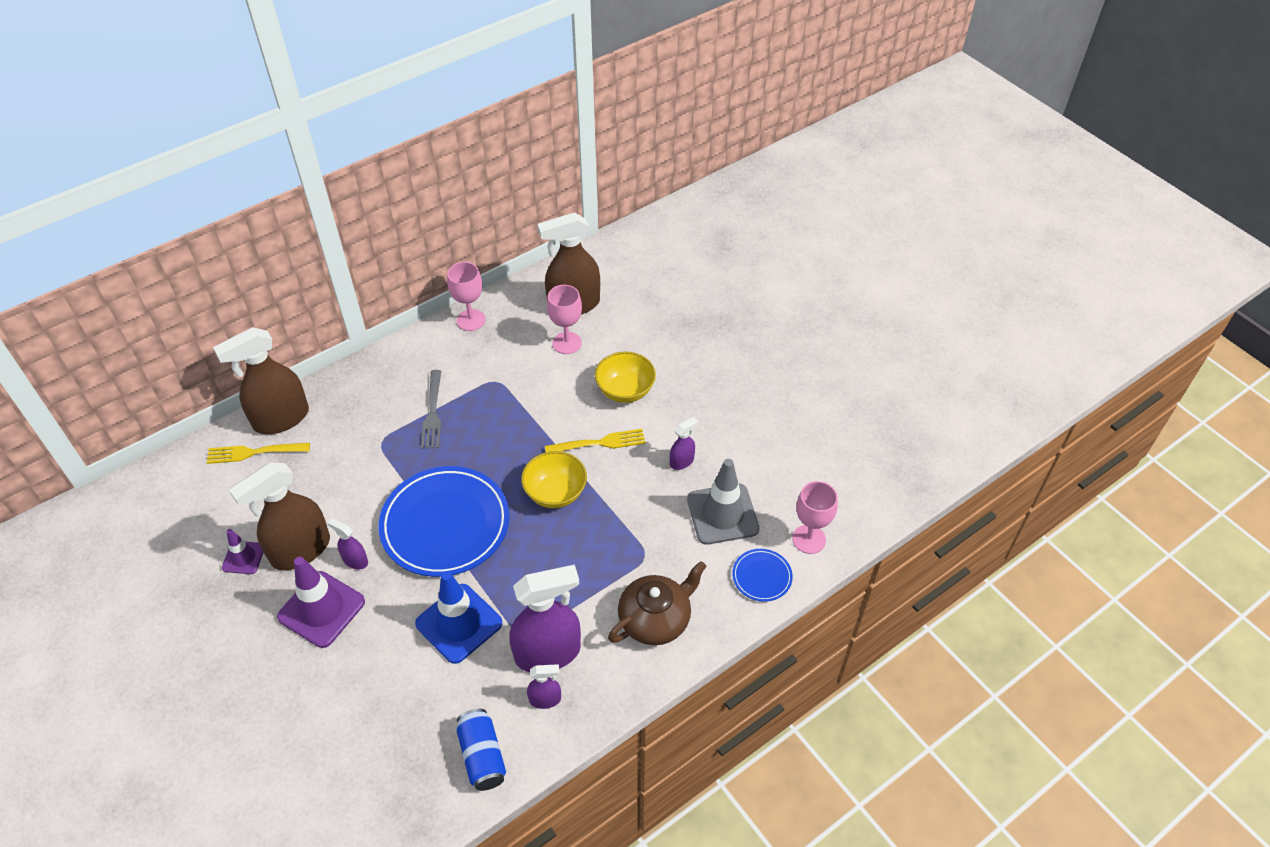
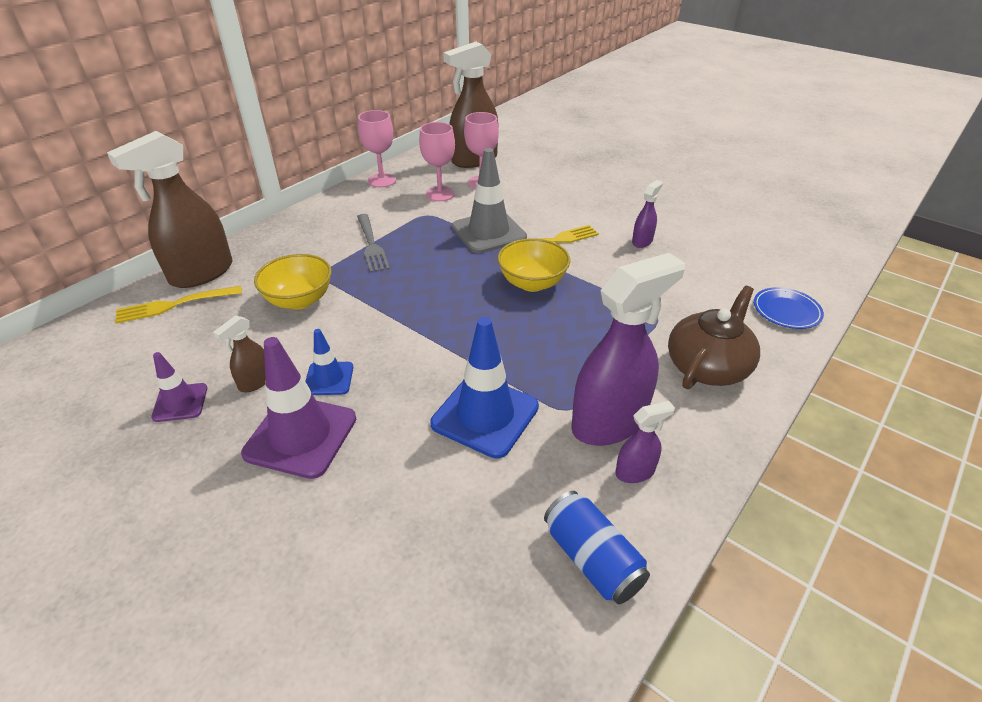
camera: 15 degrees left, 10 degrees down
brown spray bottle [229,462,330,571] -> brown spray bottle [213,315,266,392], size x0.47
purple spray bottle [327,518,368,570] -> blue traffic cone [305,329,353,395]
blue plate [378,466,509,577] -> none
yellow bowl [595,352,656,403] -> yellow bowl moved to [254,254,331,309]
grey traffic cone [687,459,759,545] -> grey traffic cone moved to [452,148,527,253]
pink goblet [792,481,838,554] -> pink goblet moved to [419,122,455,201]

